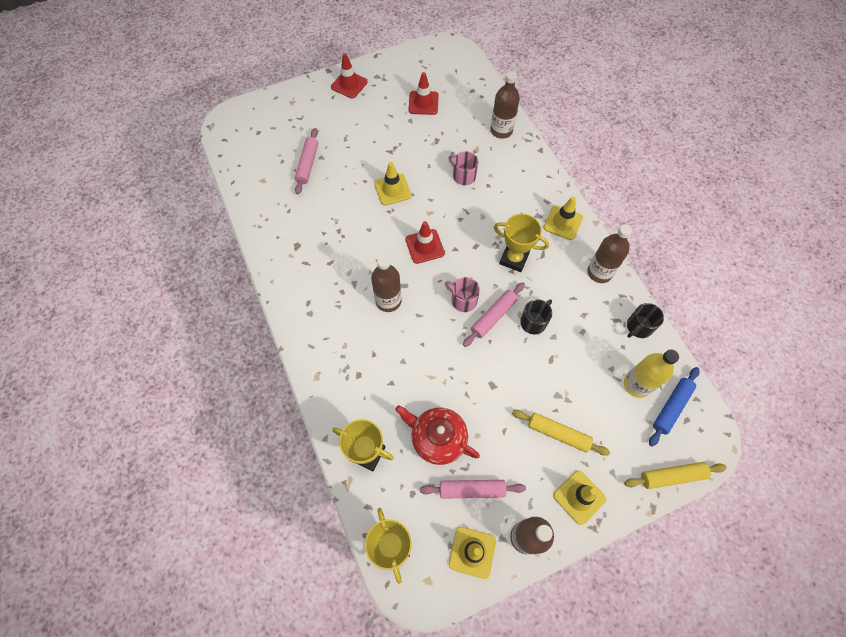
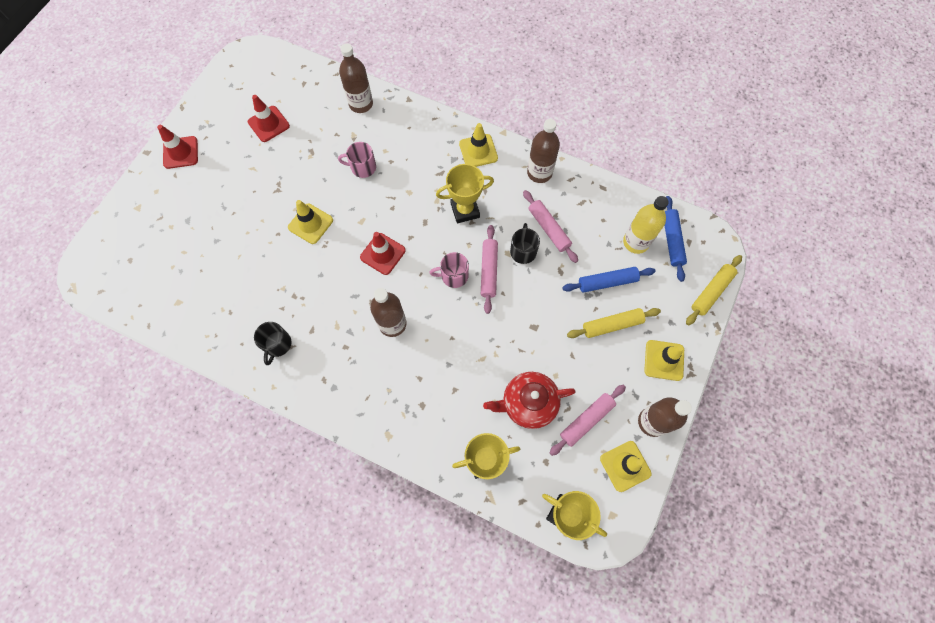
camera: 40 degrees left, 5 degrees up
pink rolling pin [295,128,318,194] -> pink rolling pin moved to [523,190,578,263]
black mug [627,303,664,338] -> black mug moved to [254,322,291,365]
none -> blue rolling pin [562,267,656,293]

